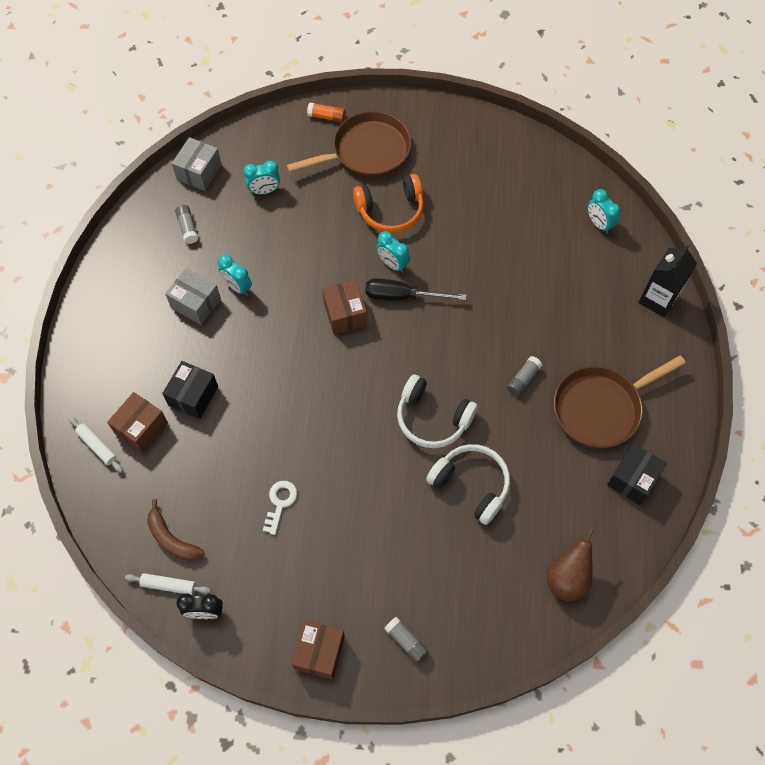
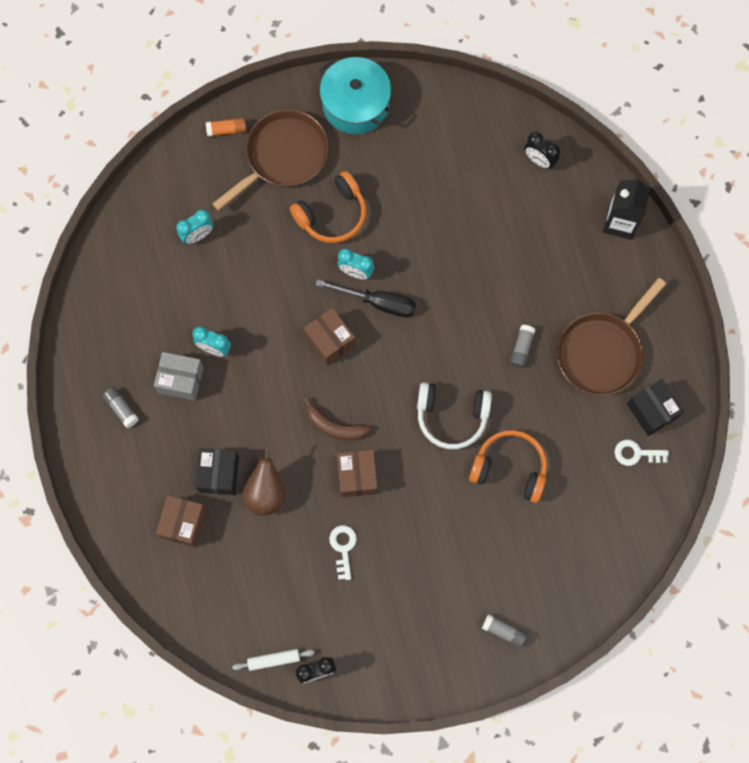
camera: 20 degrees left, 10 degrees up
white rolling pin [69,416,123,473] -> none
brown banana [147,499,205,561] -> brown banana moved to [304,397,371,440]
grey box [172,137,222,191] -> none
grey glue stick [175,205,198,244] -> grey glue stick moved to [103,387,139,428]
brown box [292,620,345,680] -> brown box moved to [337,450,378,497]
black screwdriver [365,278,466,301] -> black screwdriver turned 150 degrees counterclockwise [315,280,416,317]
white headphones [426,444,510,525] -> orange headphones [469,430,547,503]
brown pear [547,528,595,601] -> brown pear moved to [243,447,285,516]
turquoise clock [588,189,621,234] -> black clock [524,132,560,169]
black box [607,443,667,505] -> black box turned 45 degrees counterclockwise [627,379,684,436]
none -> turquoise pot [319,57,393,134]
none -> white key [614,440,669,466]

